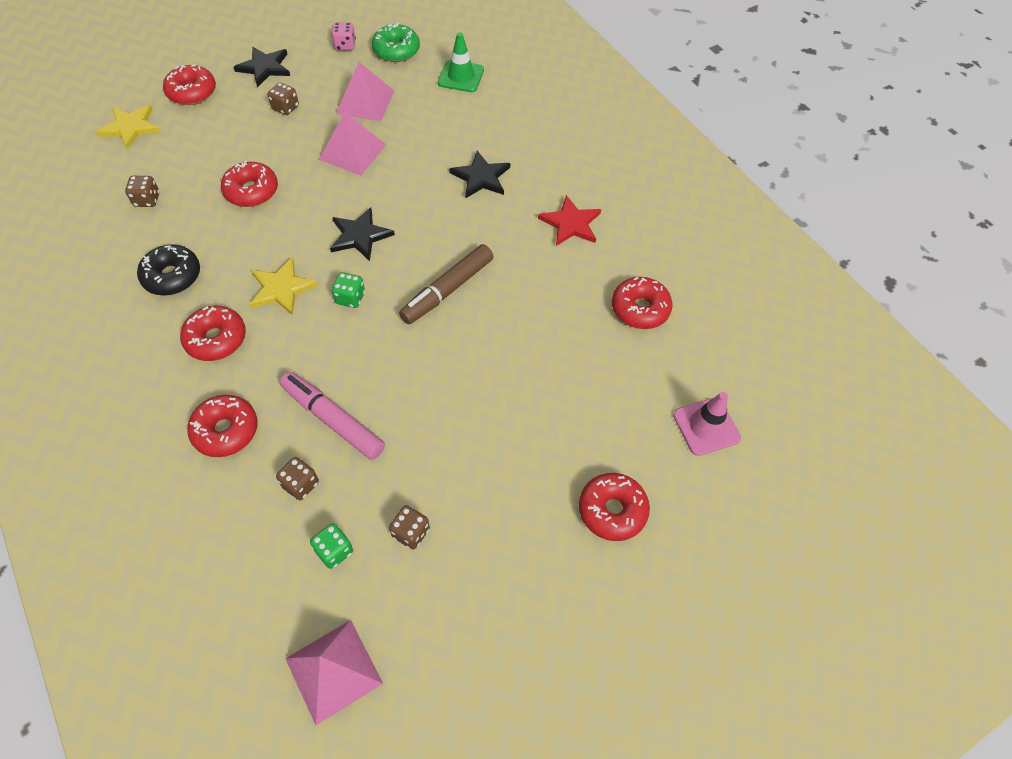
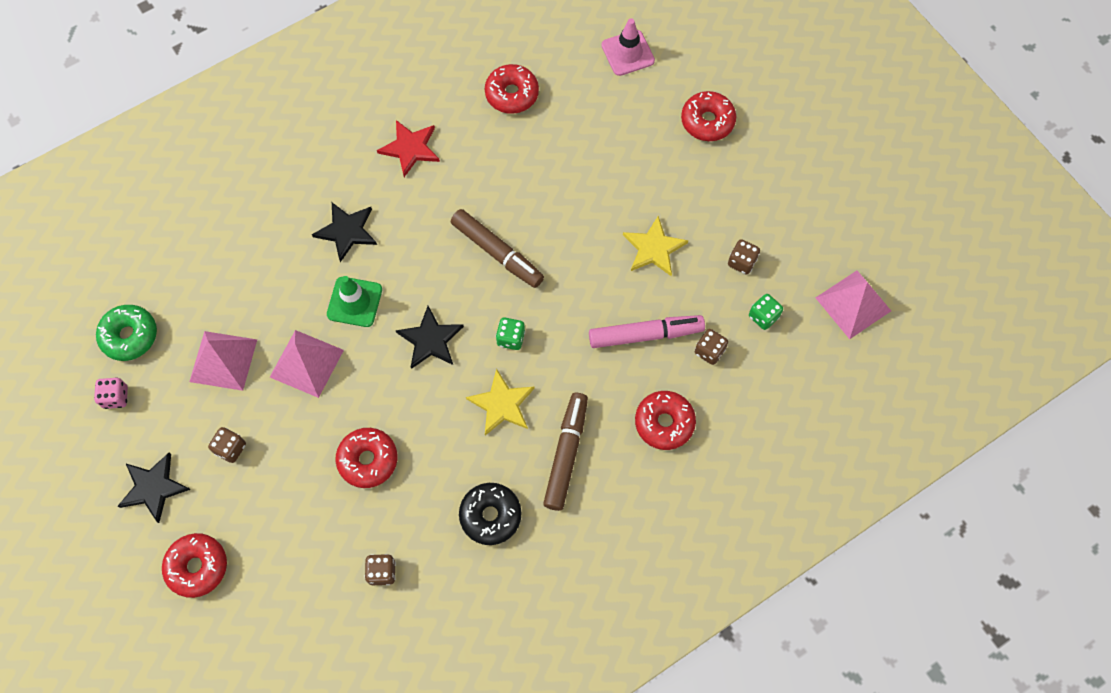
camera: 90 degrees left, 10 degrees up
yellow star [96,105,161,150] -> yellow star moved to [623,216,688,276]
red donut [180,306,246,361] -> brown marker [543,393,588,511]
pink marker [280,372,385,460] -> pink marker turned 135 degrees counterclockwise [589,315,705,348]
green traffic cone [438,32,484,92] -> green traffic cone moved to [327,276,382,327]

